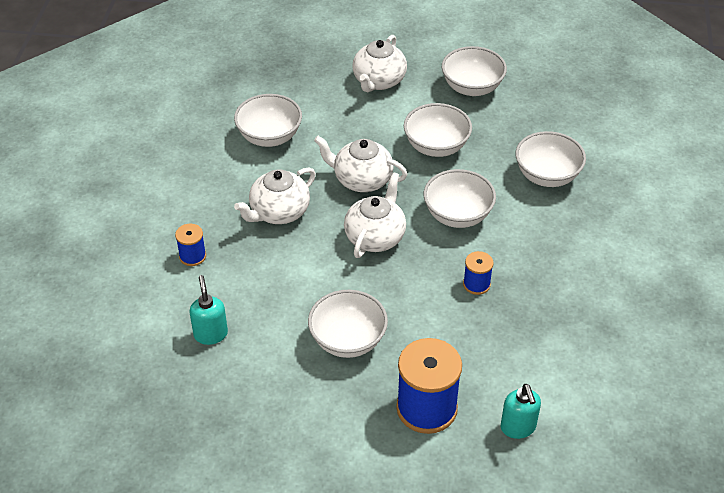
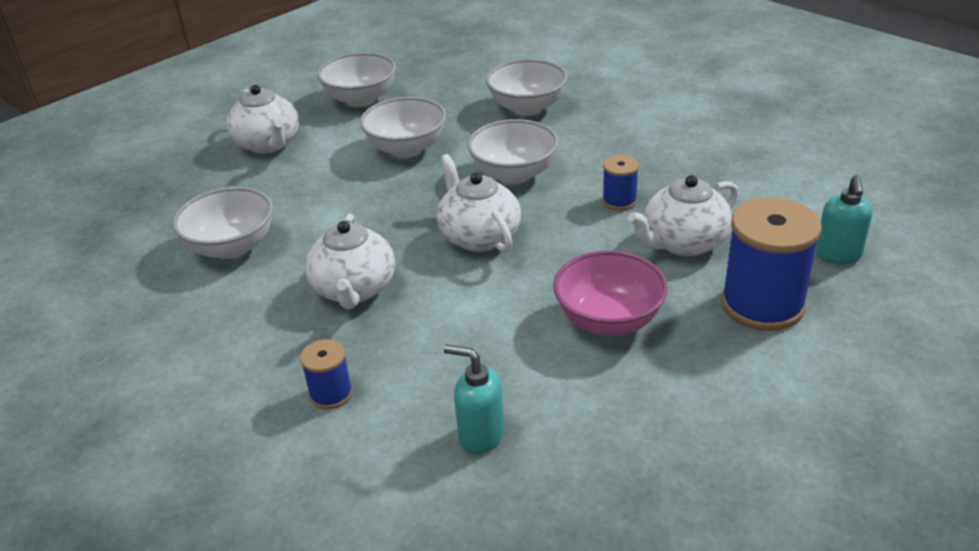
camera: 50 degrees left, 10 degrees down
white bowl [308,290,388,358] -> pink bowl [553,250,668,336]
white teapot [314,136,407,192] -> white teapot moved to [628,175,739,256]
turquoise soap dispenser [501,384,541,439] -> turquoise soap dispenser turned 75 degrees clockwise [815,175,873,264]

